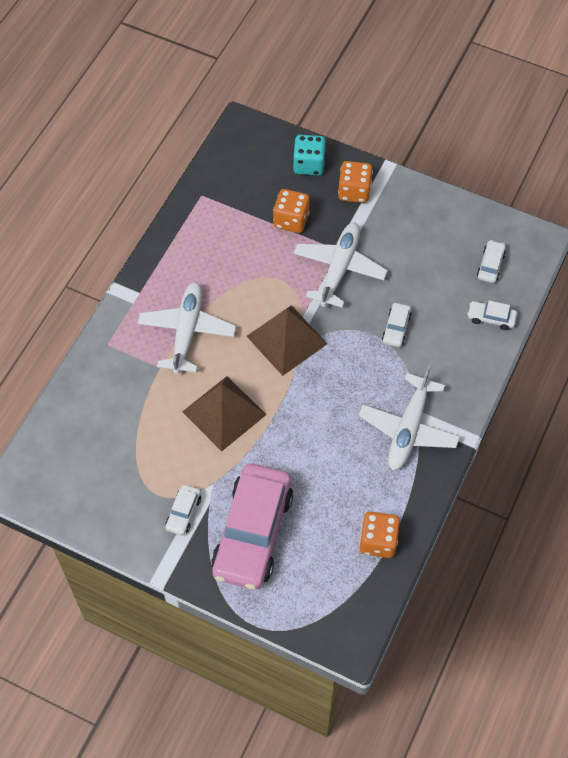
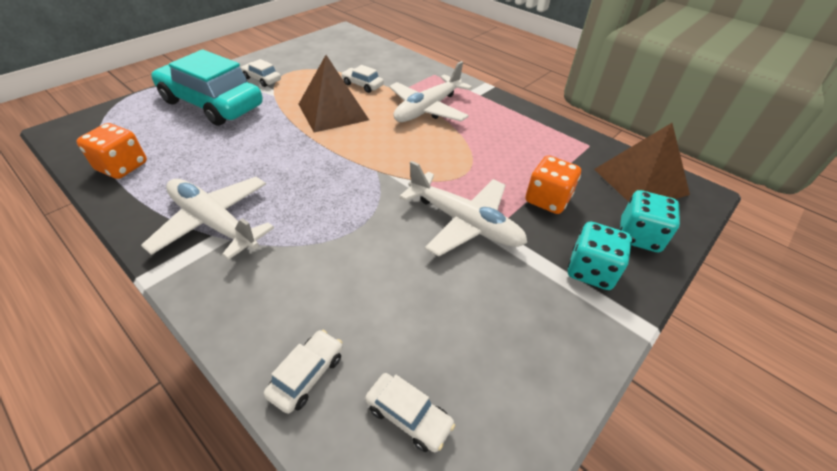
camera: 105 degrees right, 15 degrees down
white plane [138,282,236,375] -> white plane turned 105 degrees clockwise [389,61,472,122]
pink car [211,463,293,590] -> turquoise car [151,49,263,126]
brown pyramid [247,305,328,376] -> brown pyramid moved to [594,123,690,202]
orange dice [338,161,373,203] -> turquoise dice [568,222,632,290]
white car [382,303,412,347] -> white car moved to [341,65,384,93]

